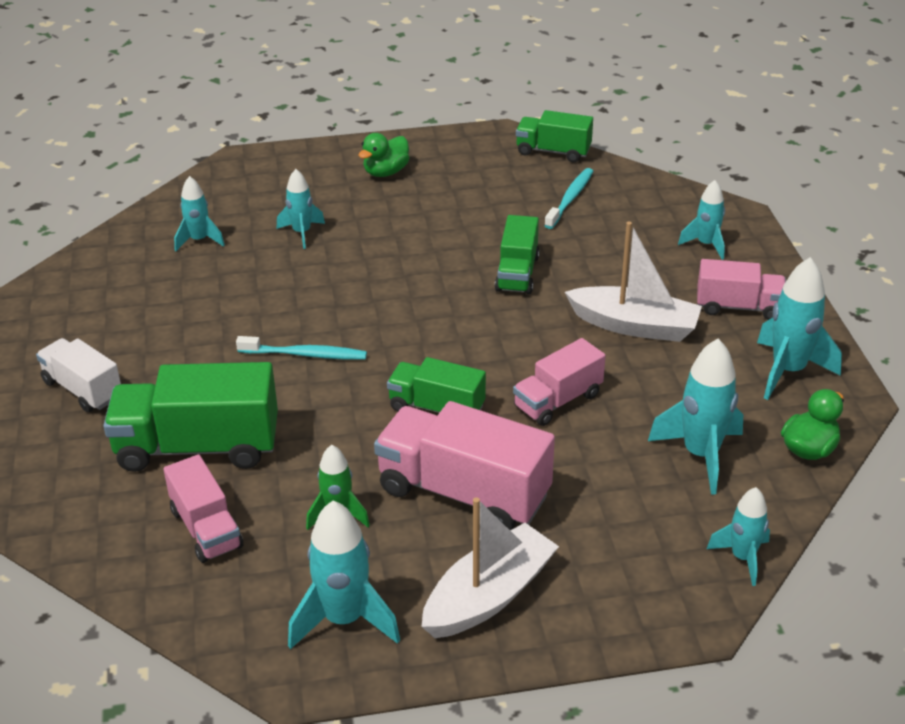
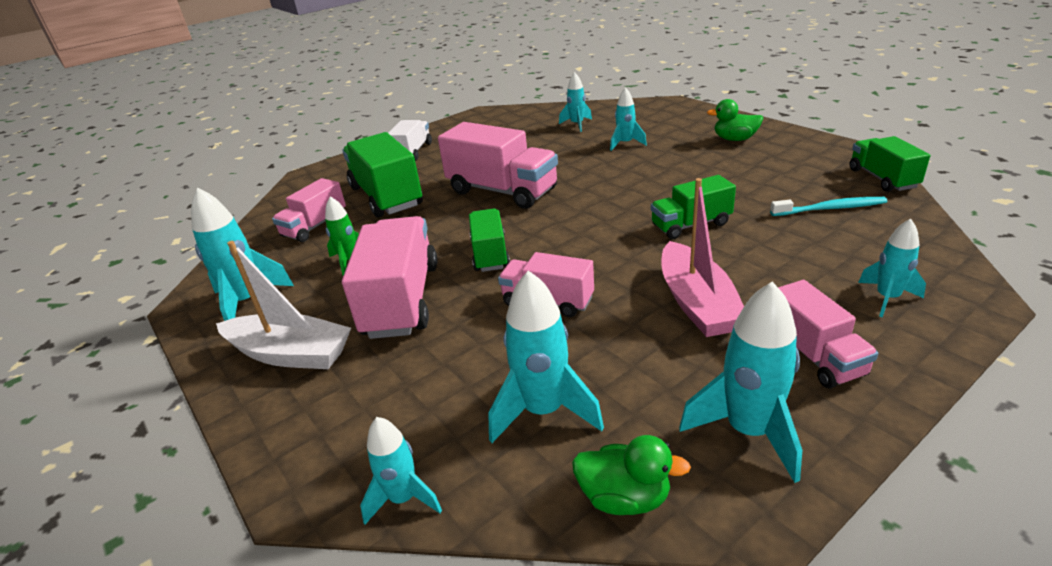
camera: 65 degrees right, 5 degrees down
turquoise toothbrush [236,336,367,360] -> pink truck [438,122,558,209]
white boat [565,222,702,342] -> pink boat [662,178,744,337]

